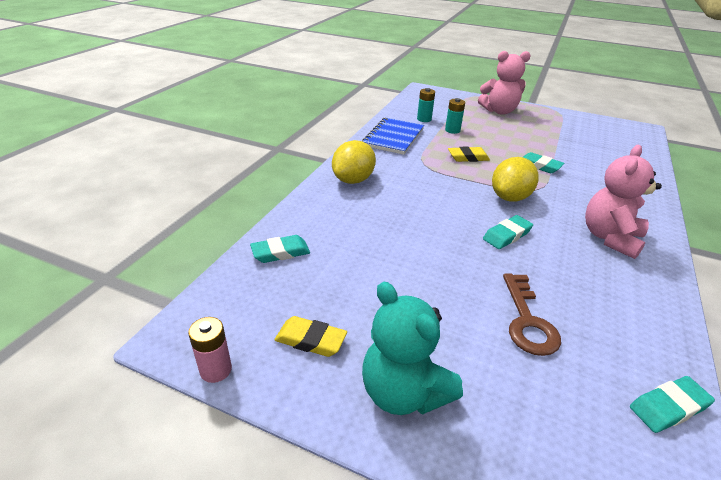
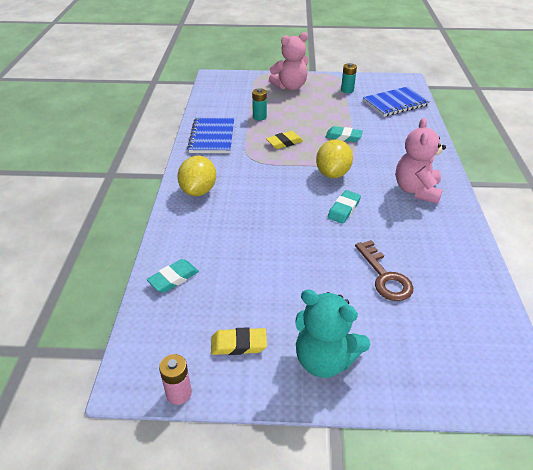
camera: 20 degrees left, 5 degrees up
turquoise battery [417,88,435,122] -> turquoise battery moved to [341,63,357,93]
turquoise eraser [630,376,715,433] -> none
none -> blue notebook [363,87,430,117]

